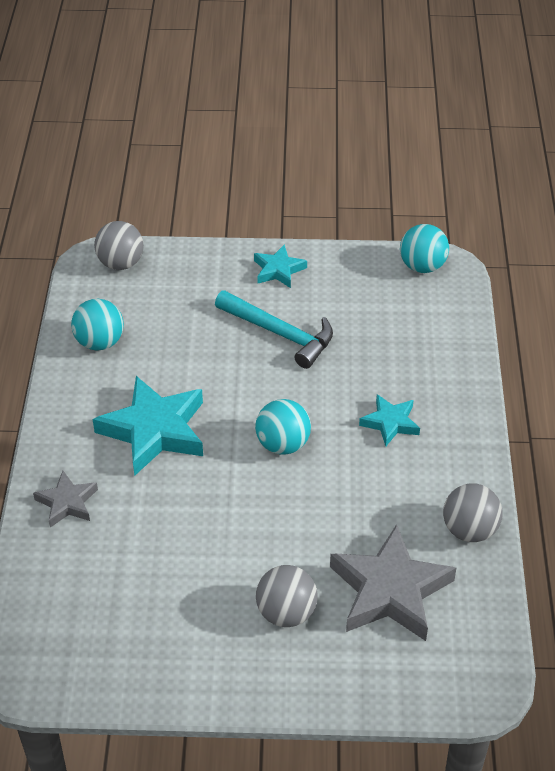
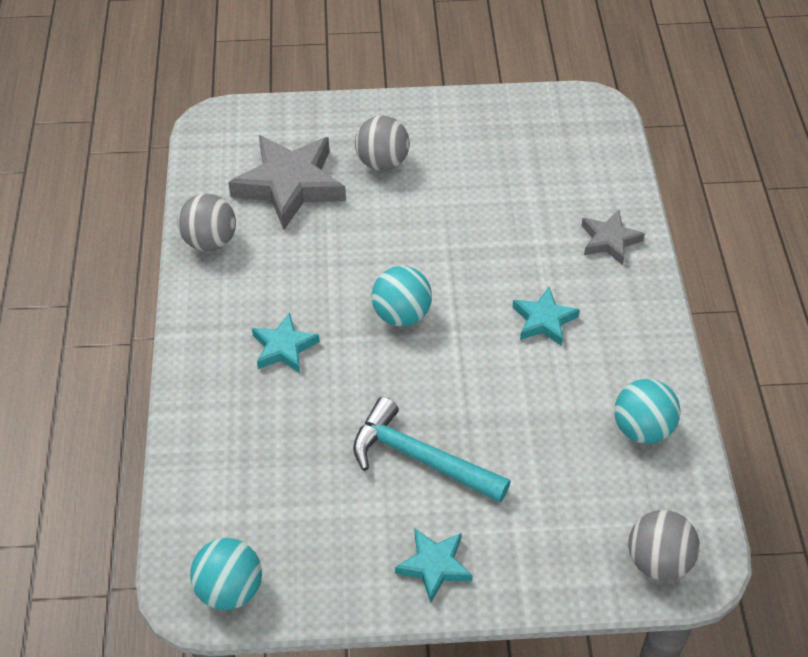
camera: 175 degrees right, 5 degrees up
turquoise star [93,376,203,476] -> turquoise star [512,287,580,346], size x0.53

